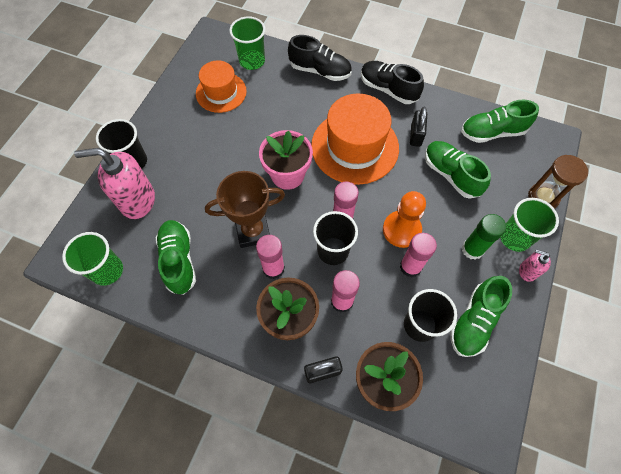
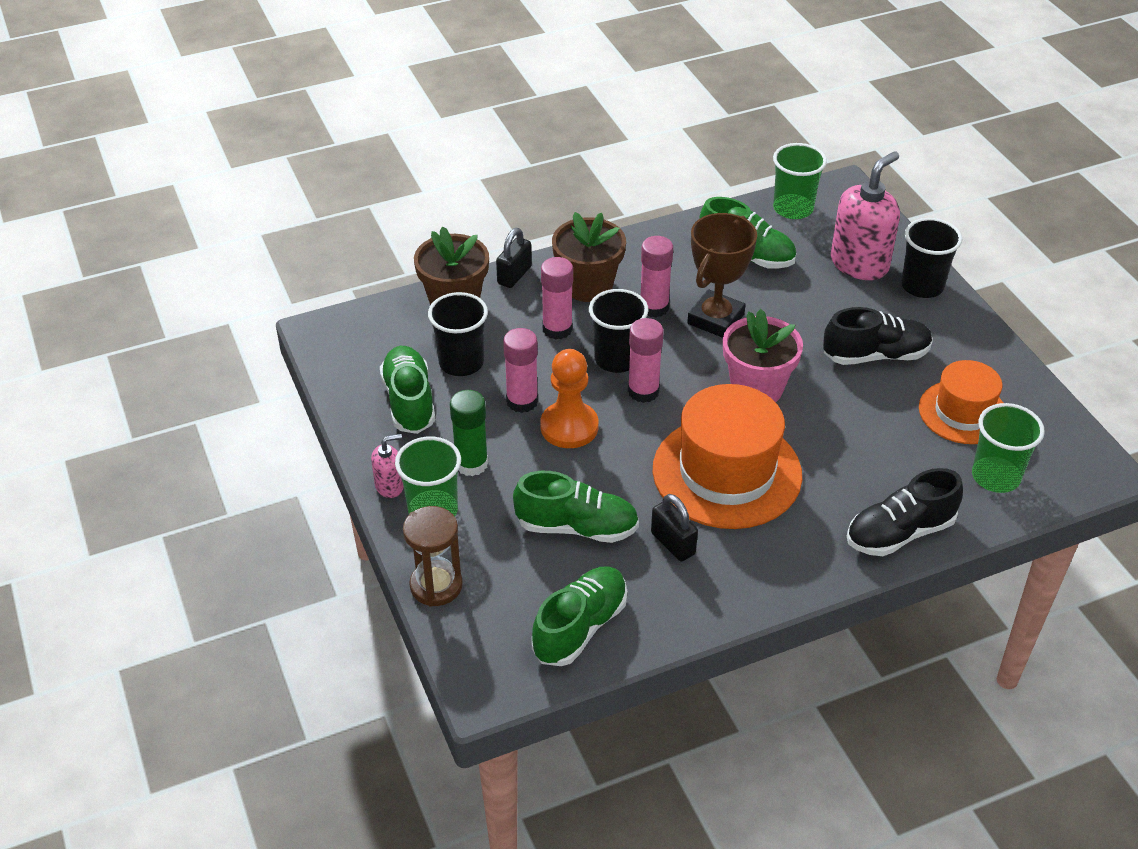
camera: 135 degrees right, 20 degrees down
black shoe [361,61,424,104] -> black shoe moved to [823,307,933,365]

